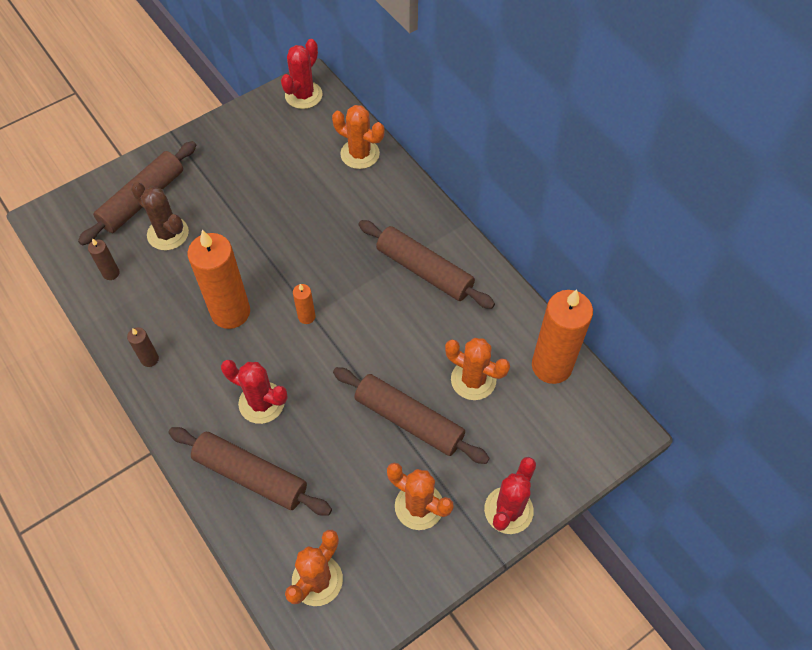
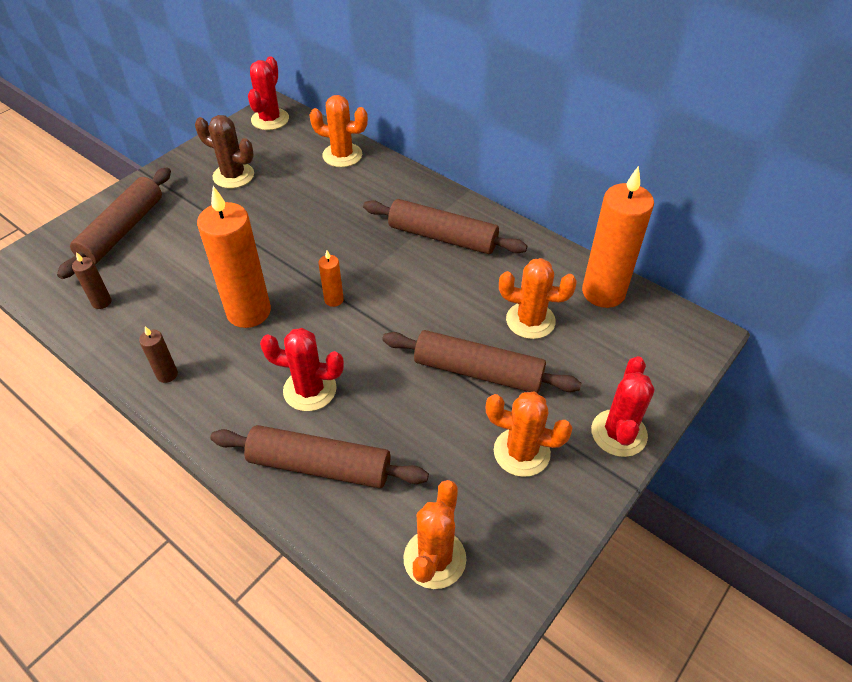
camera: 15 degrees left, 10 degrees down
brown cactus [131,182,189,250] -> brown cactus moved to [195,115,254,188]

